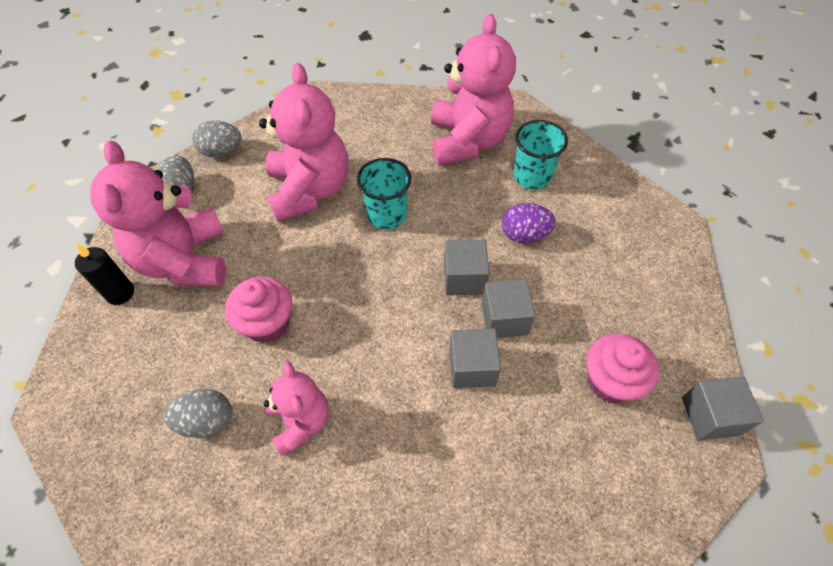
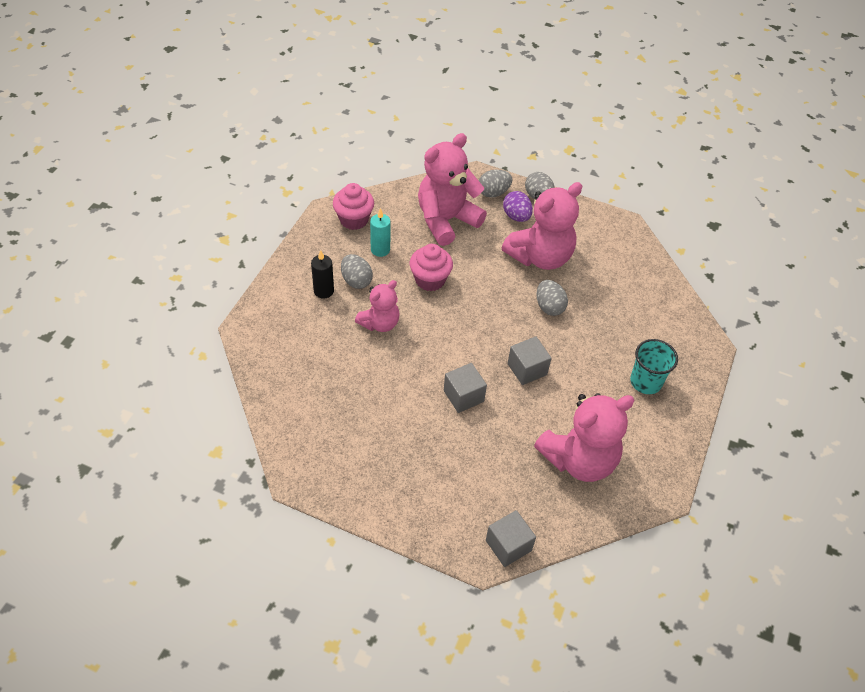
camera: 60 degrees right, 5 degrees down
black candle [75,244,134,305] -> black candle moved to [311,250,334,299]
turquoise cup [357,158,411,229] -> grey egg [536,280,568,316]
pink teddy bear [431,14,516,165] -> pink teddy bear moved to [534,393,635,482]
grey cube [482,279,535,338] -> none
purple egg [502,203,556,243] -> purple egg moved to [503,191,533,222]
pink cupcake [586,333,659,403] -> pink cupcake moved to [333,183,374,230]
none -> turquoise candle [370,208,391,257]

